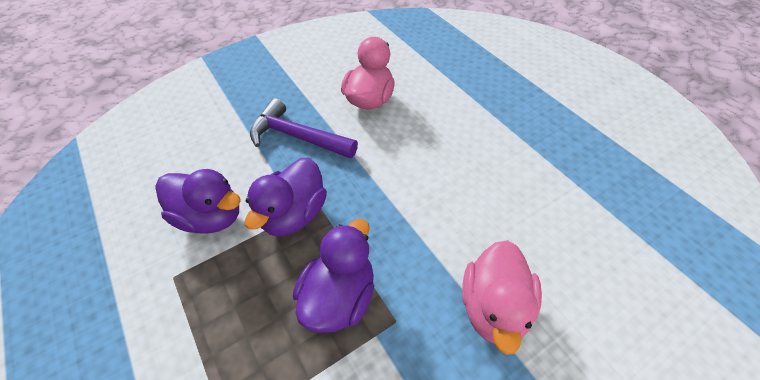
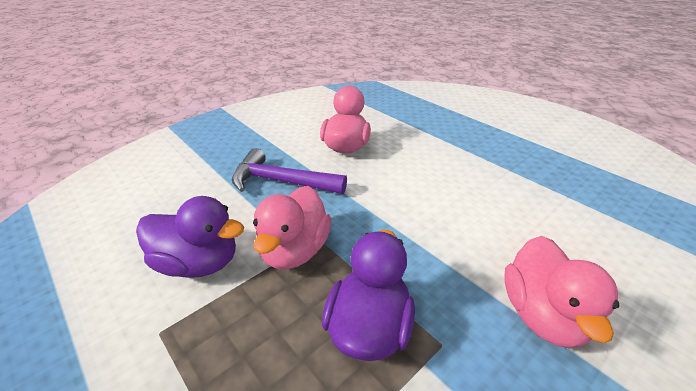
camera: 10 degrees left, 15 degrees down
purple duck [245,158,327,237] -> pink duck [253,186,331,269]

